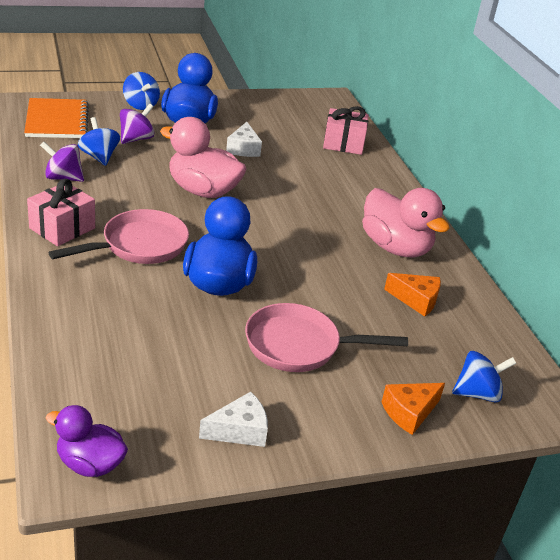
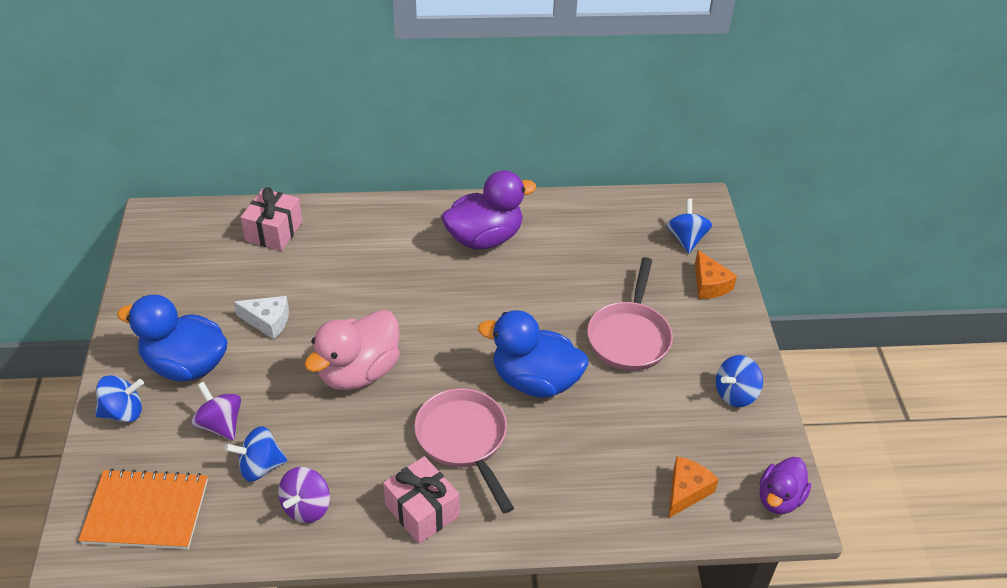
camera: 75 degrees left, 10 degrees up
white cheese [199,392,268,447] -> blue spinning top [716,355,763,407]
pink duck [362,188,450,258] -> purple duck [441,170,537,249]
orange cheese [384,273,441,317] -> orange cheese moved to [668,456,719,518]

